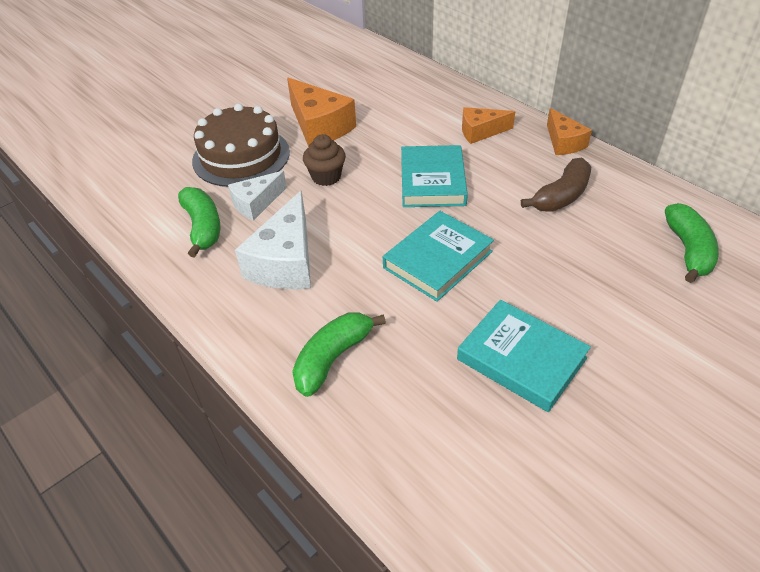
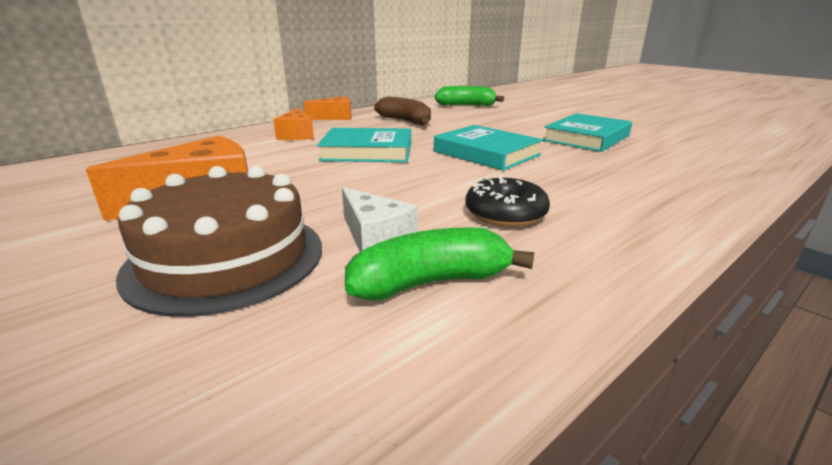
camera: 90 degrees left, 20 degrees down
white cheese [235,190,311,289] -> black donut [465,175,550,227]
green banana [292,312,386,397] -> none
brown cupcake [303,134,346,186] -> none

